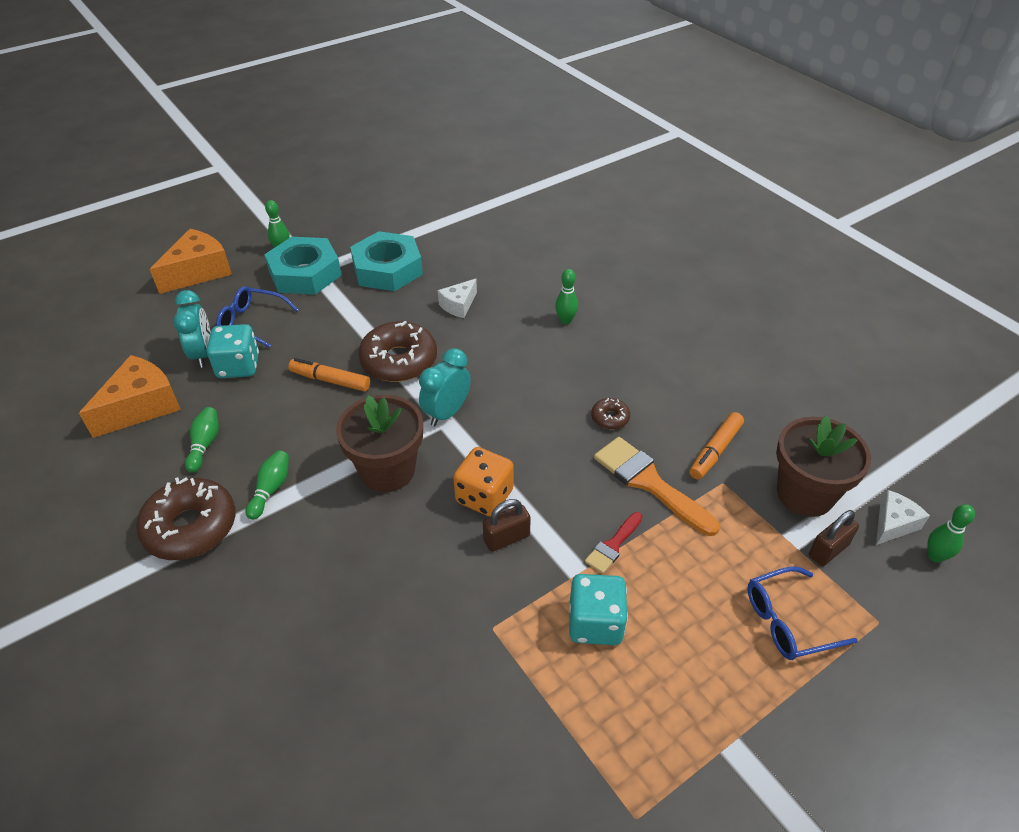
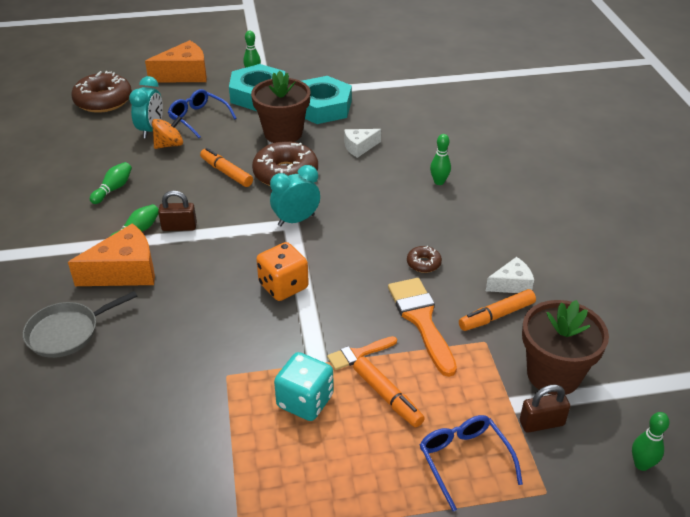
camera: 25 degrees right, 5 degrees down
orange cheese [79,355,181,438] -> orange cheese moved to [68,223,155,286]
brown donut [136,477,236,560] -> brown donut moved to [71,71,132,113]
turquoise dice [207,324,259,378] -> orange spinning top [152,116,183,149]
brown flower pot [336,395,423,492] -> brown flower pot moved to [251,71,311,143]
brown padlock [483,499,531,552] -> brown padlock moved to [158,190,197,231]
red brush [585,512,643,574] -> orange brush [327,336,397,370]
blue glasses [747,566,858,660] -> blue glasses turned 60 degrees clockwise [420,415,523,511]
white cheese [876,490,930,545] -> white cheese moved to [486,257,534,293]
none -> grey pan [23,291,137,358]
none -> orange marker [353,357,425,428]

